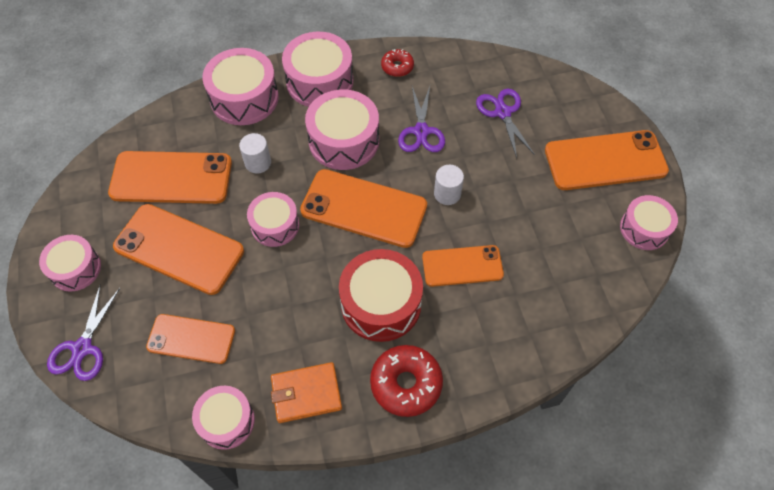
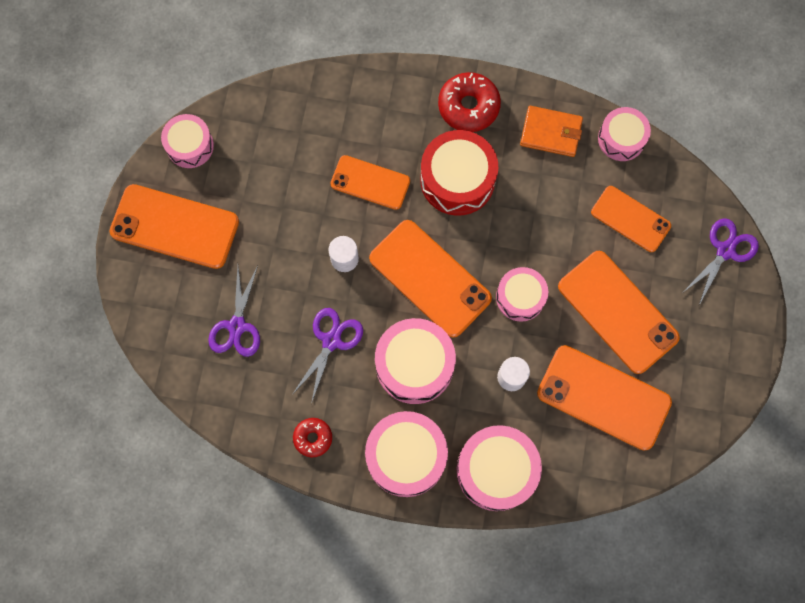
camera: 155 degrees left, 15 degrees up
pink drum [39,235,101,292] -> none

